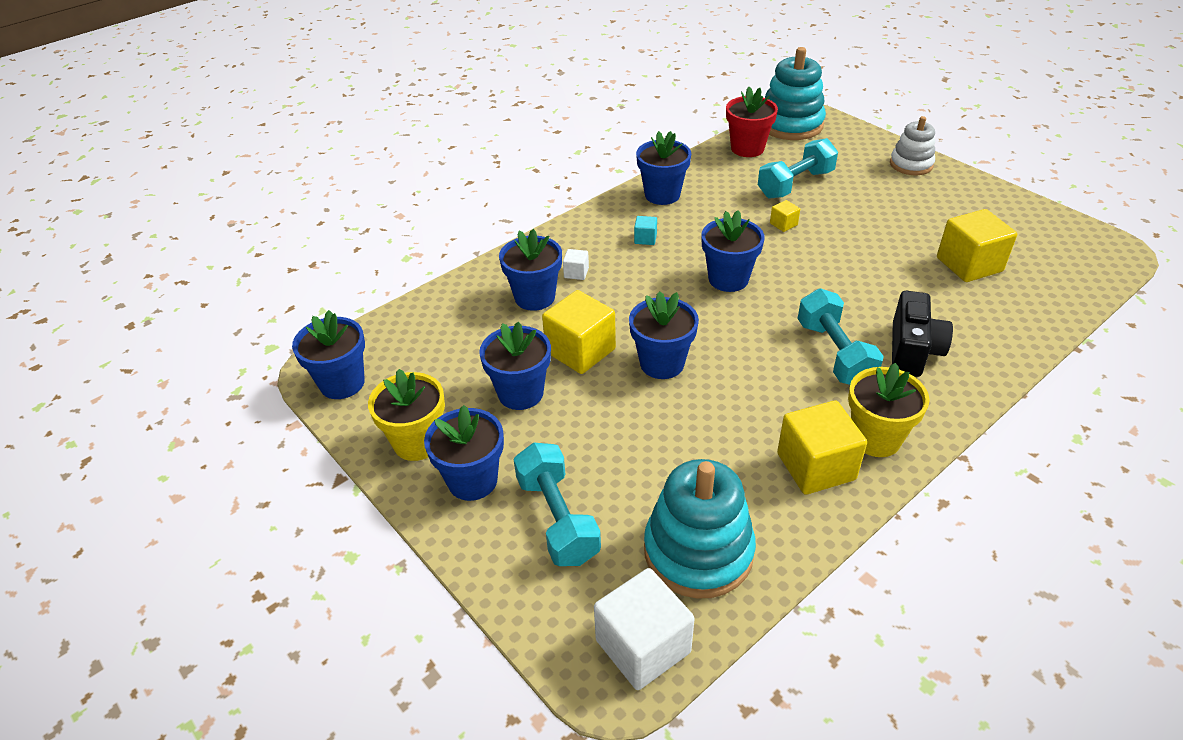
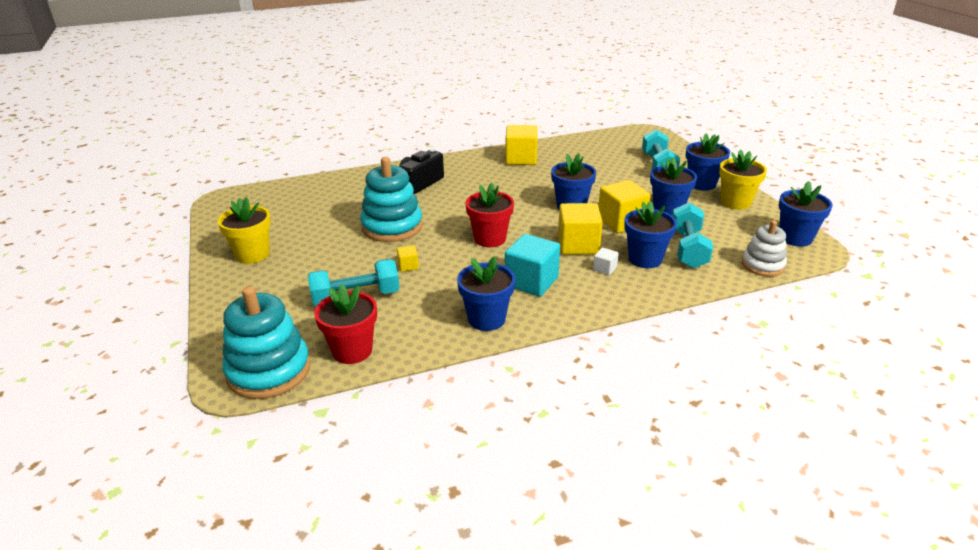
camera: 160 degrees left, 10 degrees down
white cube [594,568,695,690] -> none
turquoise cube [634,216,657,245] -> turquoise cube [505,234,560,297], size x2.17
turquoise stacking toy [644,459,756,599] -> turquoise stacking toy moved to [360,157,423,242]
blue flower pot [701,210,764,292] -> red flower pot [465,183,514,247]
turquoise dumbbell [797,288,884,385] -> turquoise dumbbell moved to [672,202,713,268]
yellow flower pot [848,363,930,457] -> yellow flower pot moved to [218,197,271,264]
white stacking toy [890,116,935,175] -> white stacking toy moved to [742,220,787,277]
yellow cube [937,209,1017,282] -> yellow cube moved to [558,203,603,255]

